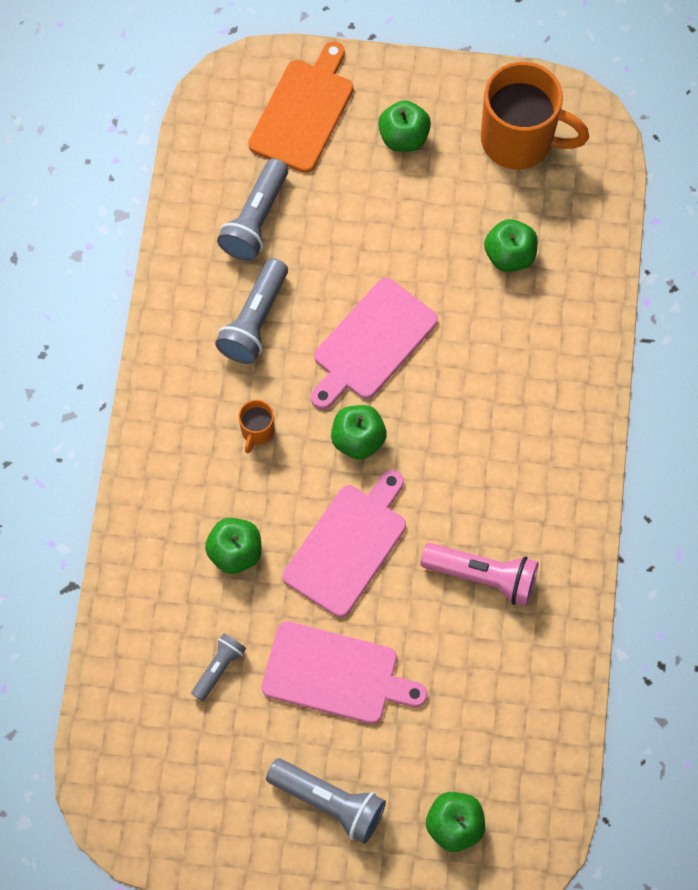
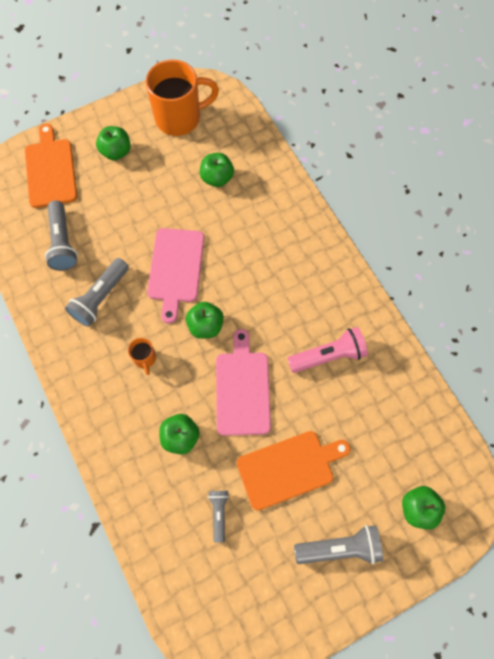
camera: 35 degrees left, 0 degrees up
grey flashlight [215,258,288,364] -> grey flashlight turned 45 degrees clockwise [65,258,129,327]
pink cutting board [261,621,428,724] -> orange cutting board [237,431,350,511]

